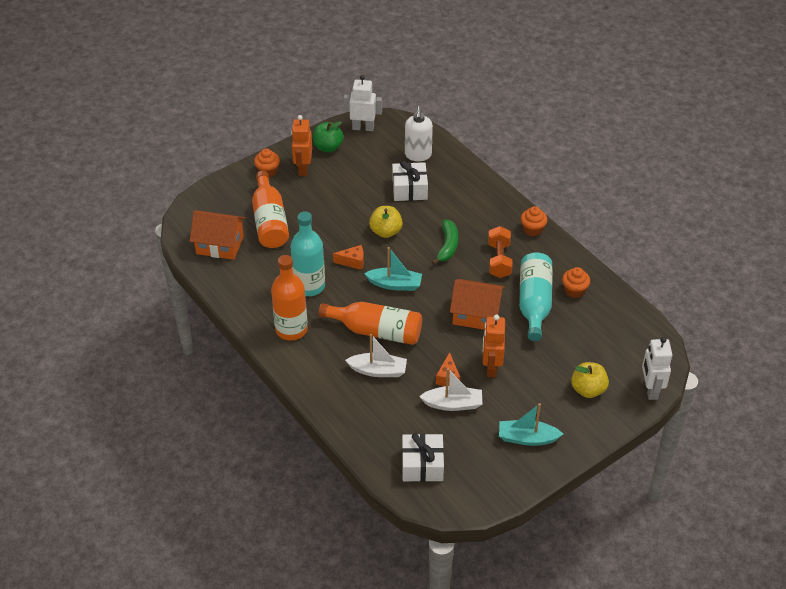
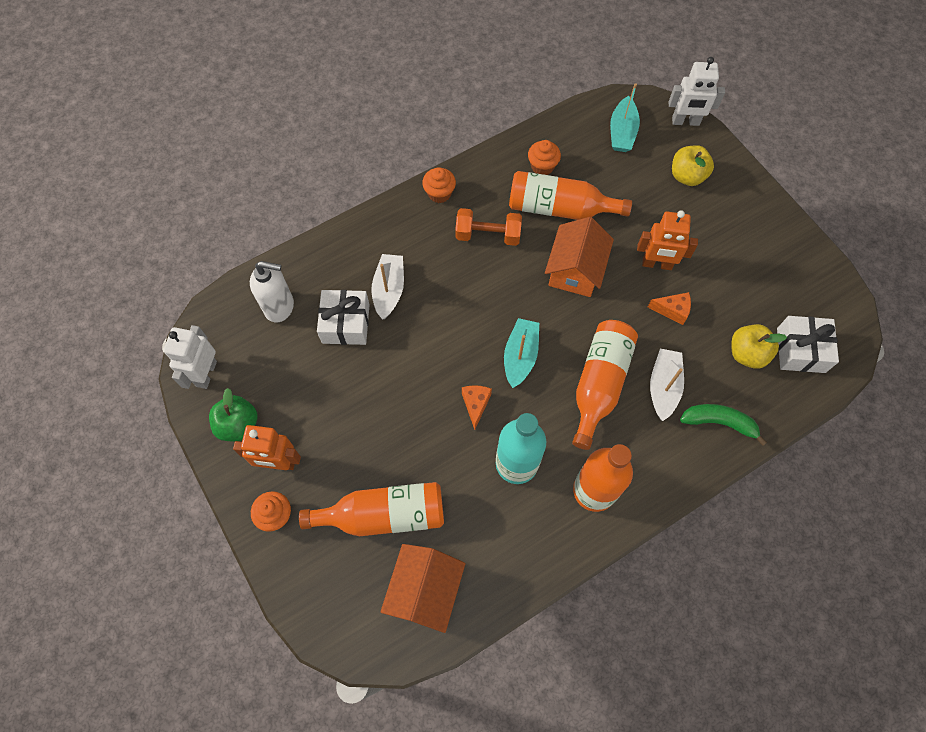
camera: 85 degrees left, 20 degrees up
yellow apple [369,206,403,238] -> yellow apple moved to [731,324,787,369]
white boat [419,368,482,411] -> white boat moved to [371,254,404,320]
green banana [432,219,458,265] -> green banana moved to [680,404,767,446]
turquoise boat [499,403,563,446] -> turquoise boat moved to [610,83,640,152]
turquoise bottle [519,252,553,341] -> orange bottle [509,171,632,220]

